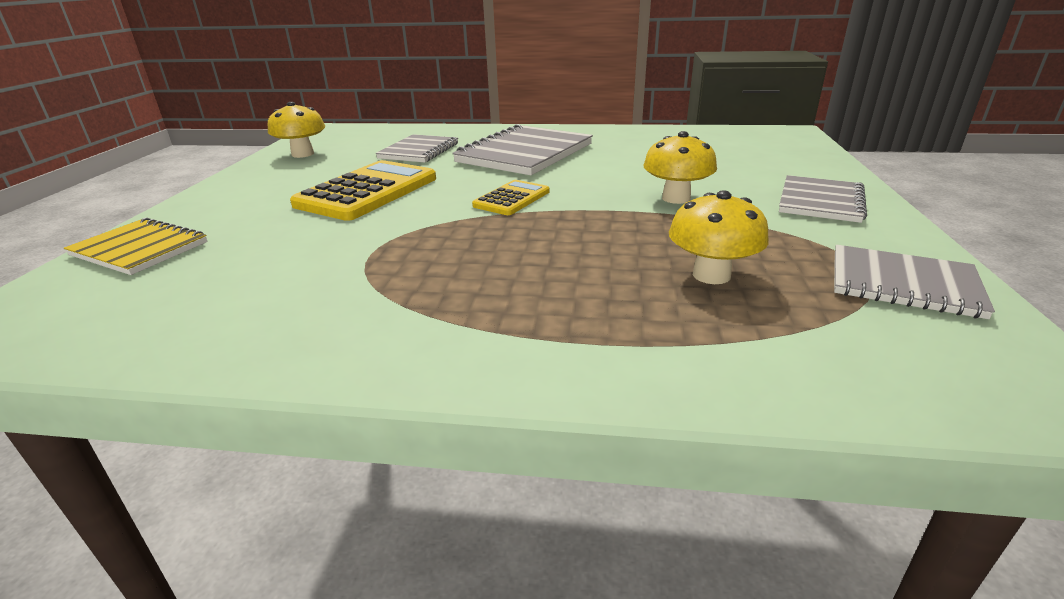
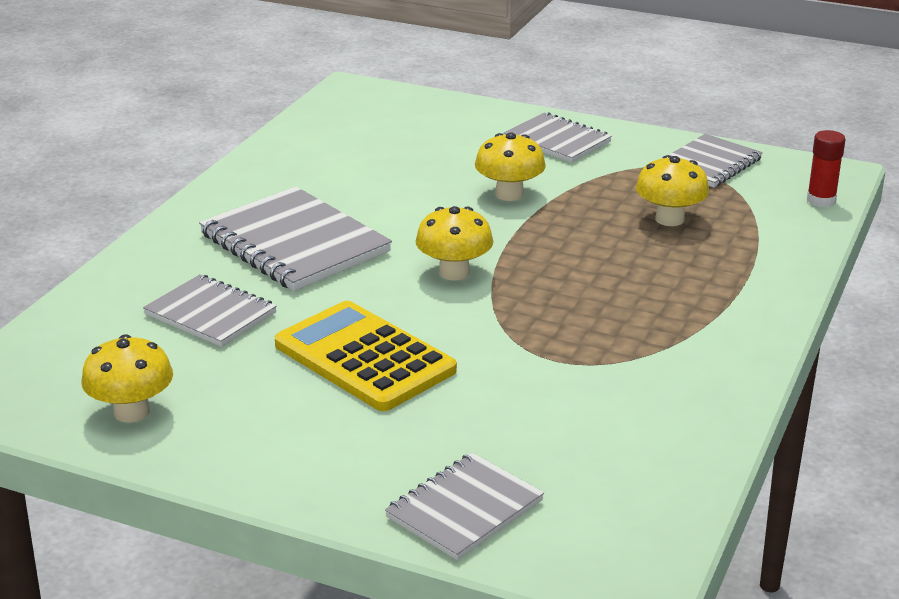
camera: 75 degrees left, 0 degrees up
yellow notebook [64,218,208,275] -> grey notebook [385,453,544,560]
yellow calculator [472,180,550,215] -> yellow mushroom [416,206,493,281]
none -> red glue stick [807,130,846,207]

